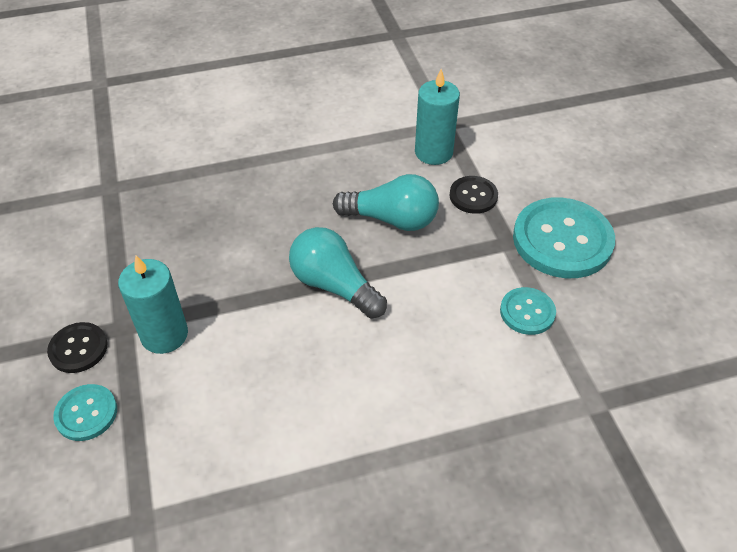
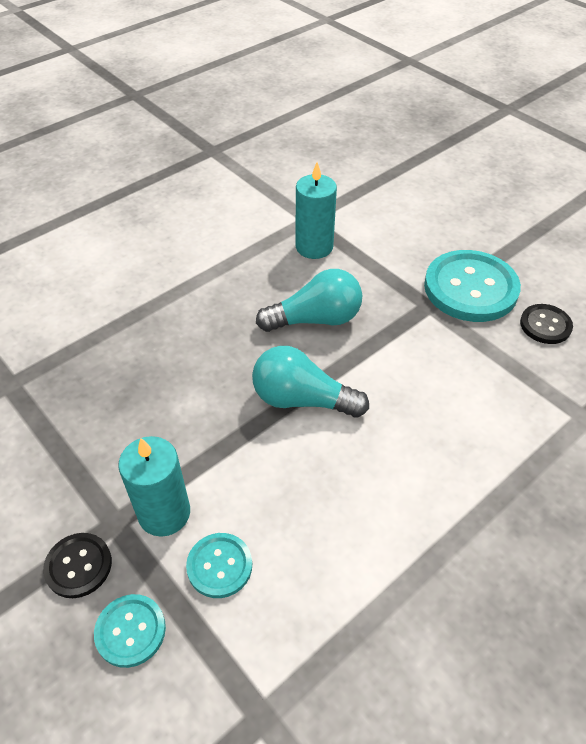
camera: 25 degrees left, 0 degrees up
black button [449,176,498,214] -> black button moved to [520,304,573,344]
turquoise button [500,287,556,335] -> turquoise button moved to [186,533,252,598]

